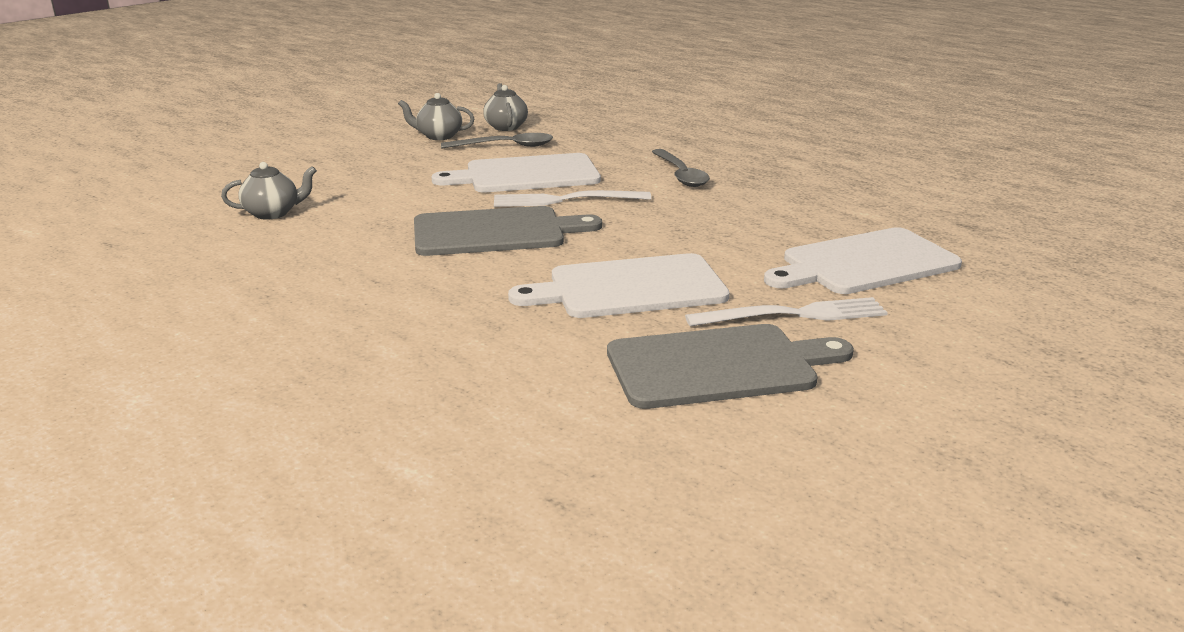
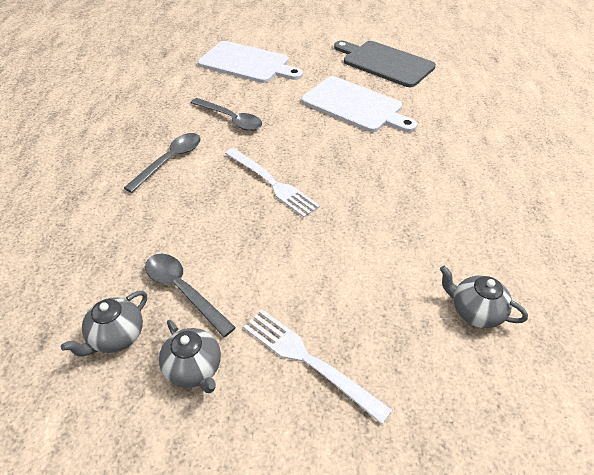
camera: 130 degrees left, 20 degrees up
grey cutting board [414,206,602,256] -> none
white cutting board [432,153,601,192] -> none
white fork [685,297,888,327] -> white fork moved to [243,309,392,424]
none -> grey spoon [191,98,262,131]

